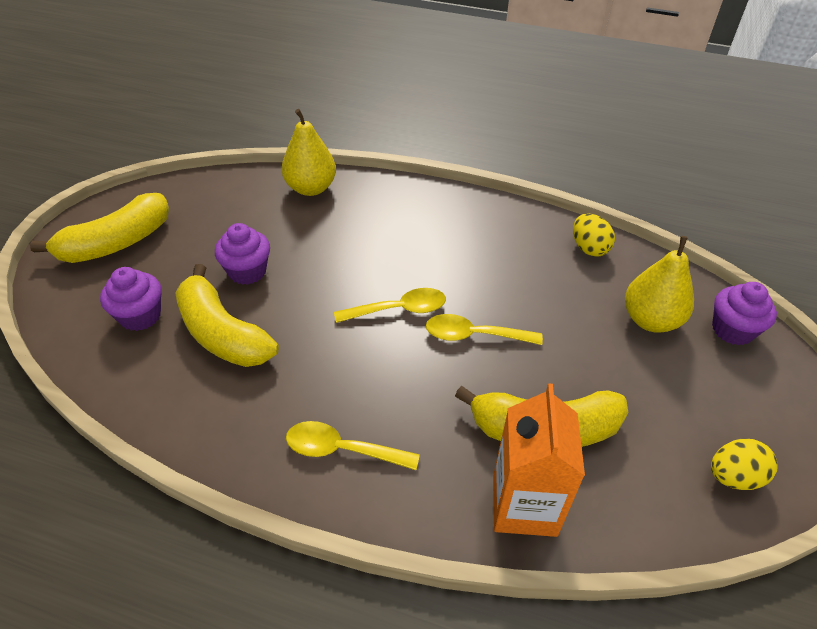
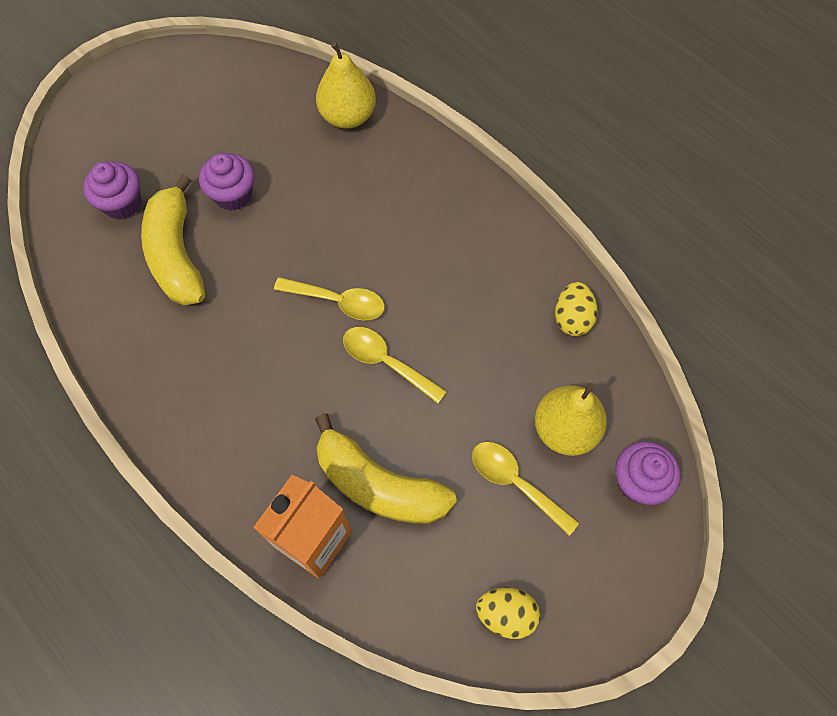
camera: 30 degrees right, 20 degrees up
yellow banana [30,193,169,263] -> none
yellow spoon [286,421,420,470] -> yellow spoon moved to [472,442,579,536]

